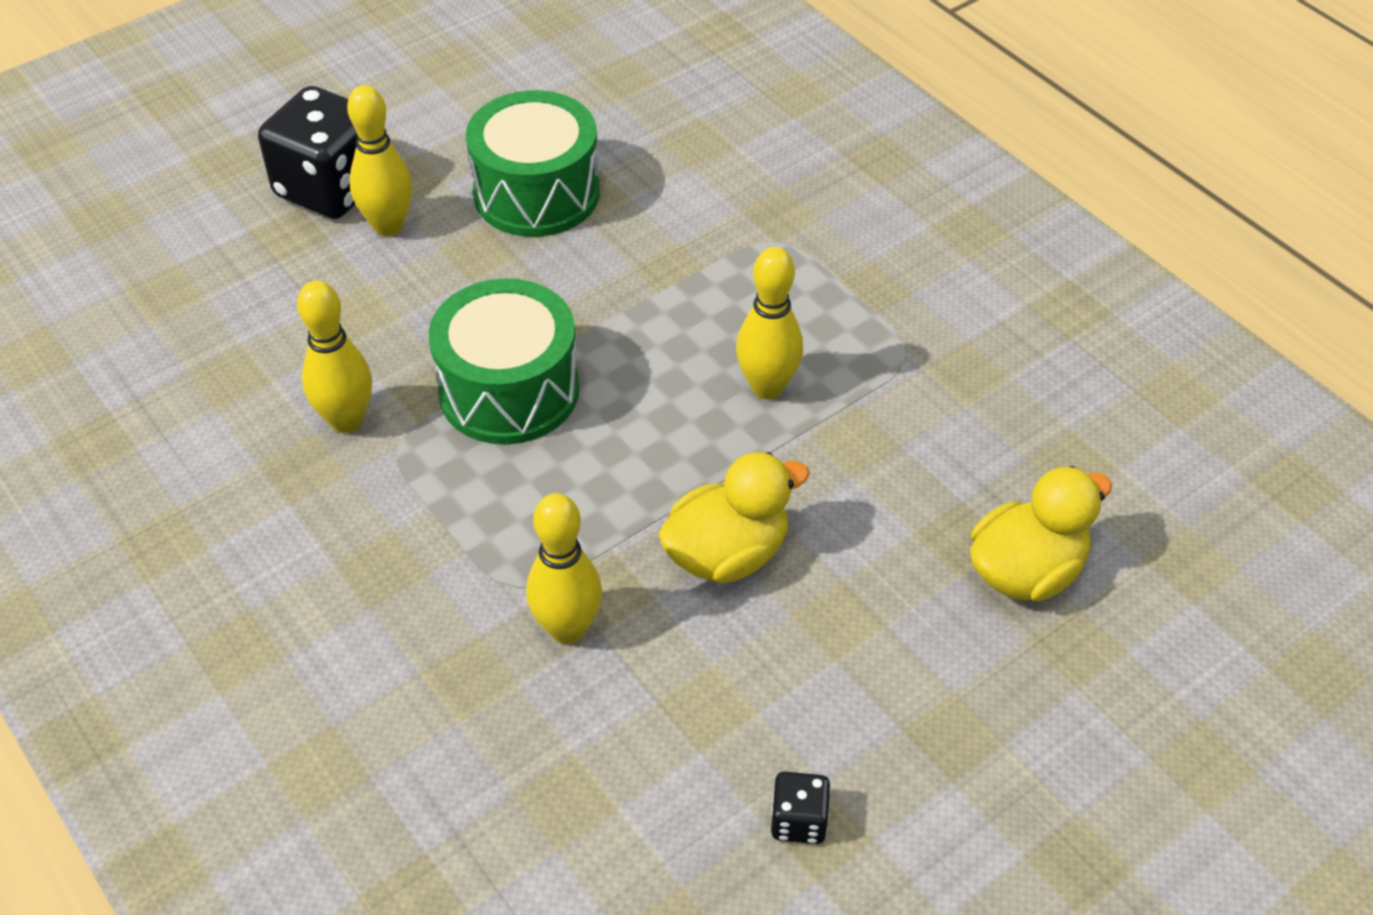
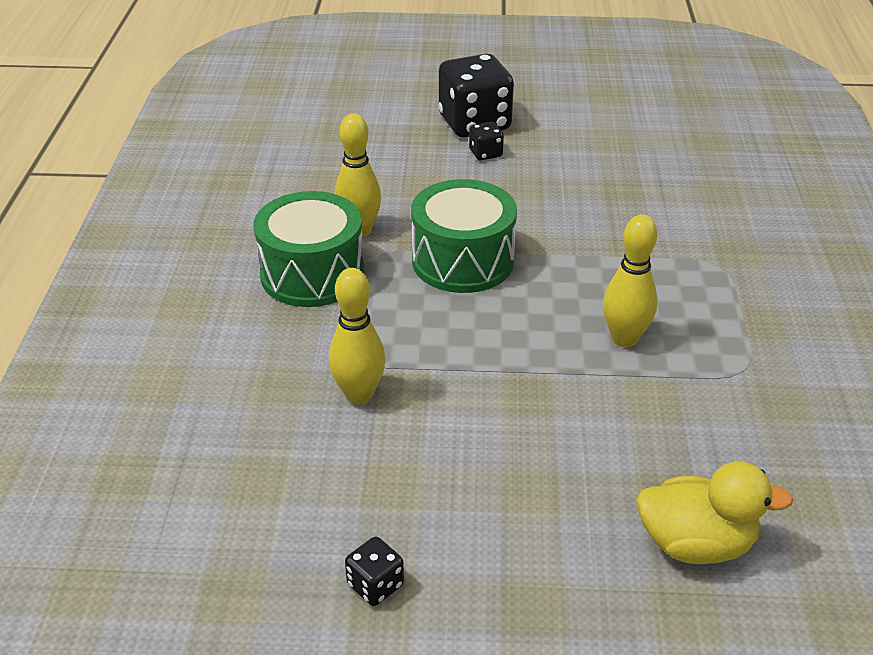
camera: 40 degrees right, 10 degrees down
yellow bowling pin [347,85,412,236] -> black dice [469,122,504,160]
green drum [466,90,600,237] -> green drum moved to [254,191,364,307]
yellow duck [658,452,810,583] -> none

